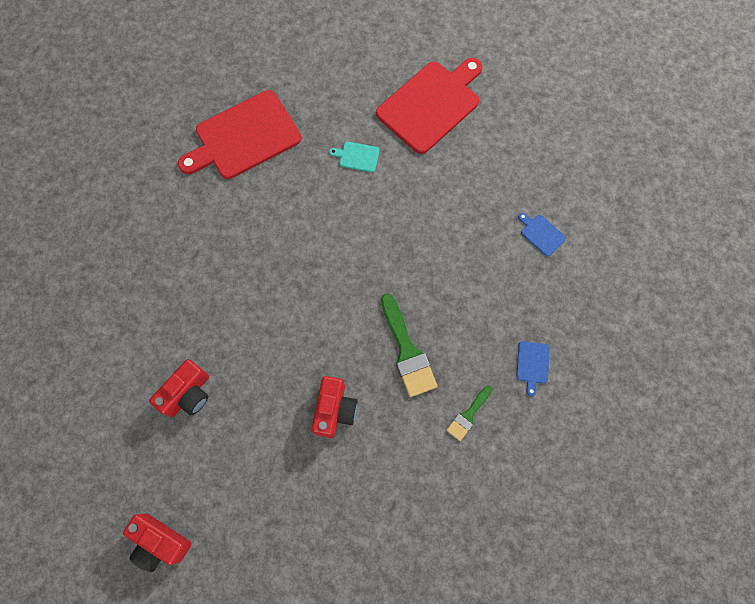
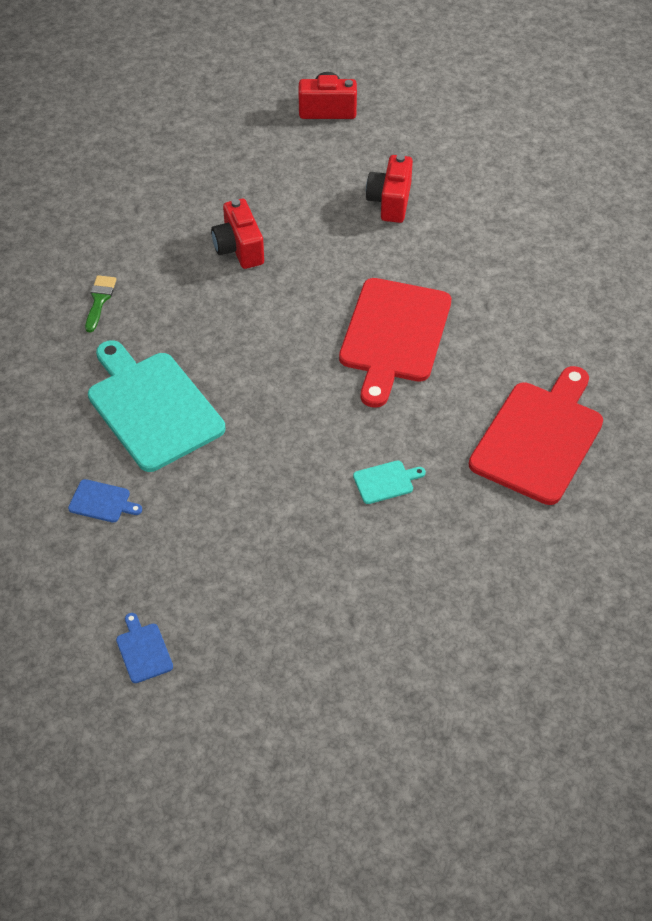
camera: 150 degrees right, 20 degrees down
red cutting board [376,58,483,154] -> red cutting board moved to [339,278,451,408]
green brush [381,293,437,397] -> none
blue cutting board [516,341,550,396] -> blue cutting board moved to [116,613,173,683]
none -> turquoise cutting board [88,340,225,472]

